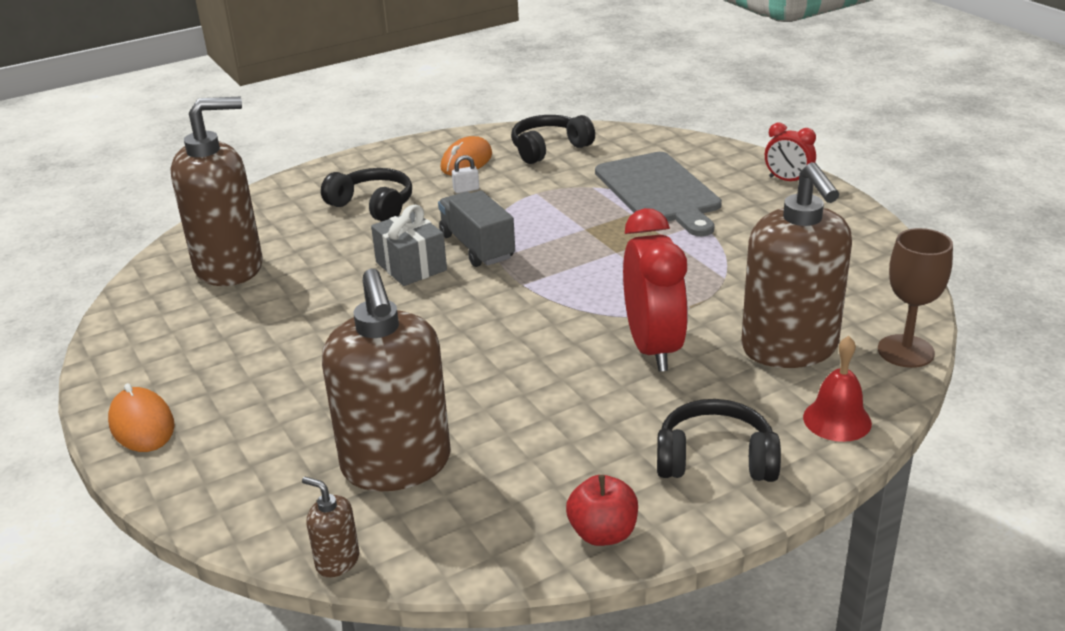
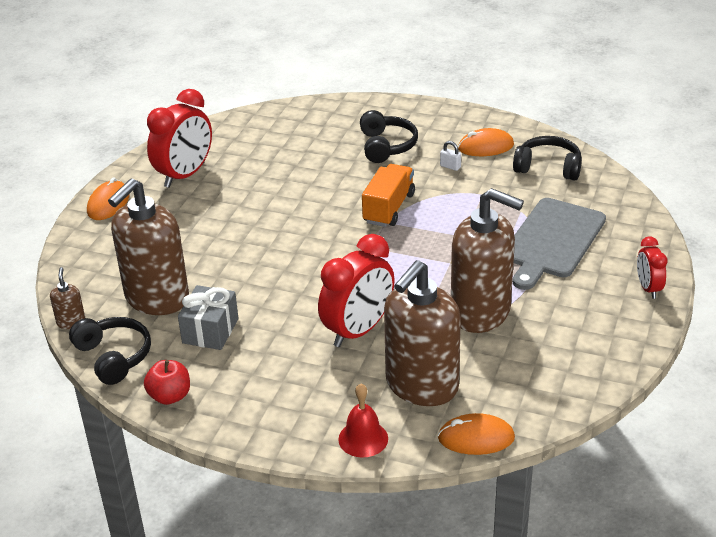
camera: 50 degrees right, 5 degrees up
brown soap dispenser [171,97,263,286] -> brown soap dispenser moved to [451,188,524,333]
grey gift [371,205,447,286] -> grey gift moved to [178,285,239,350]
grey truck [438,190,515,267] -> orange truck [362,164,415,227]
black headphones [657,399,781,482] -> black headphones moved to [69,317,151,385]
brown goblet [878,228,953,368] -> orange mouse [438,413,515,455]
none -> red clock [147,89,212,188]

